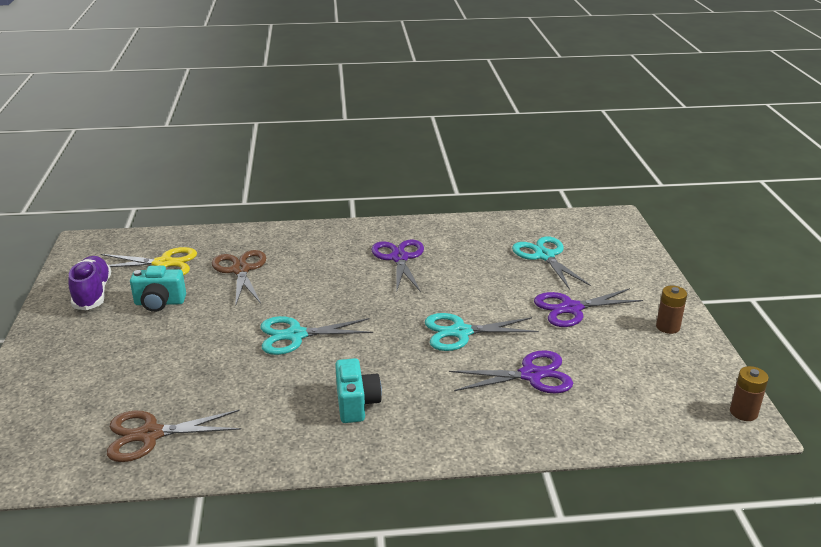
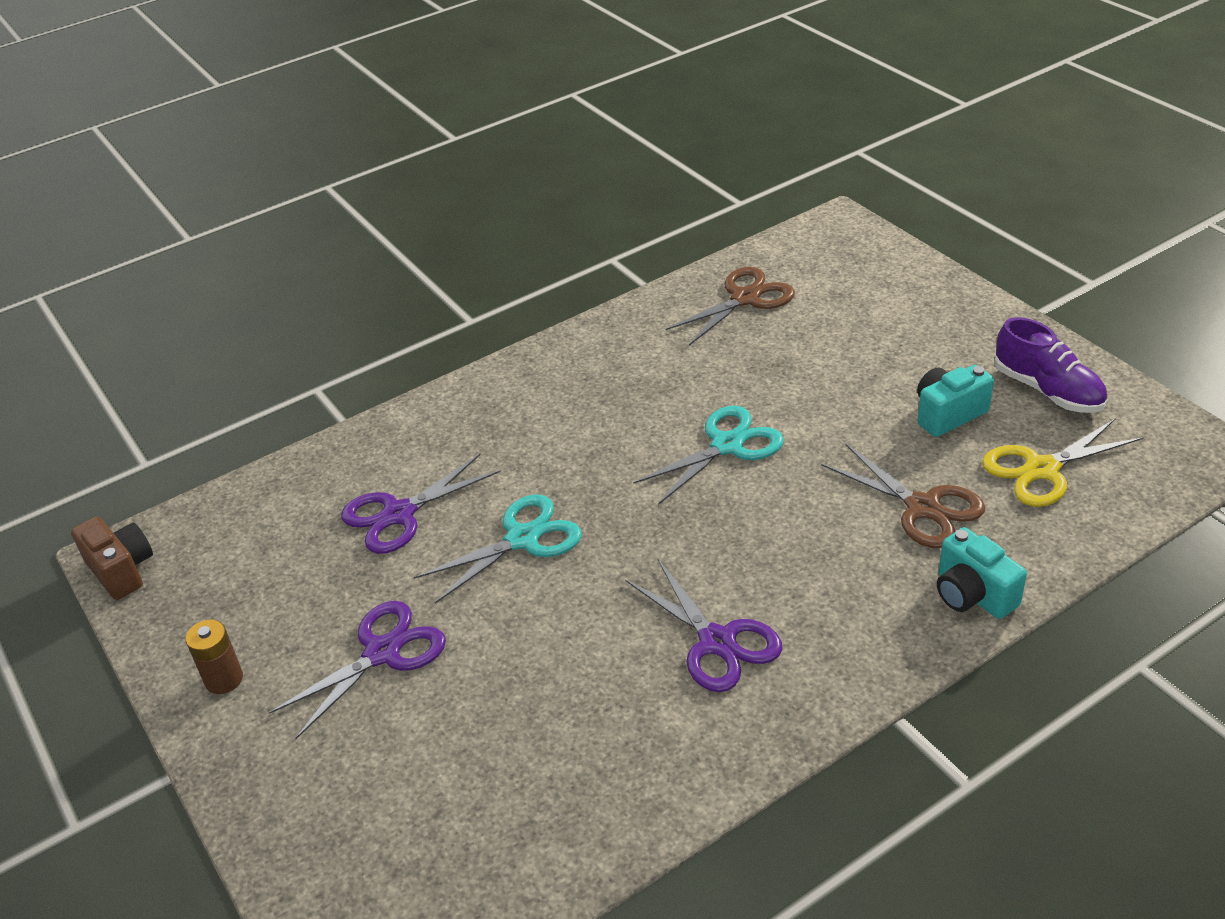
camera: 155 degrees right, 10 degrees up
turquoise camera [335,358,382,423] -> turquoise camera moved to [937,527,1027,619]
turquoise scissors [512,236,591,290] -> none
brown battery [730,366,769,421] -> brown camera [71,516,153,600]

